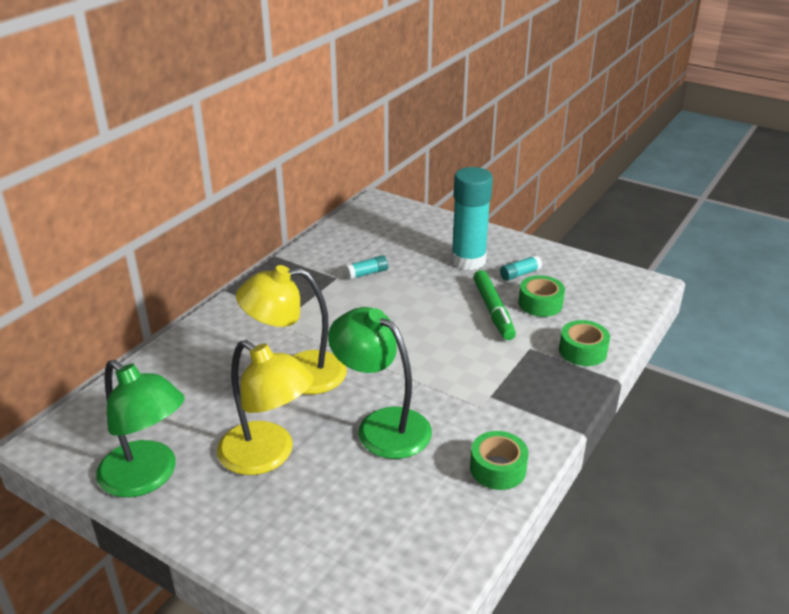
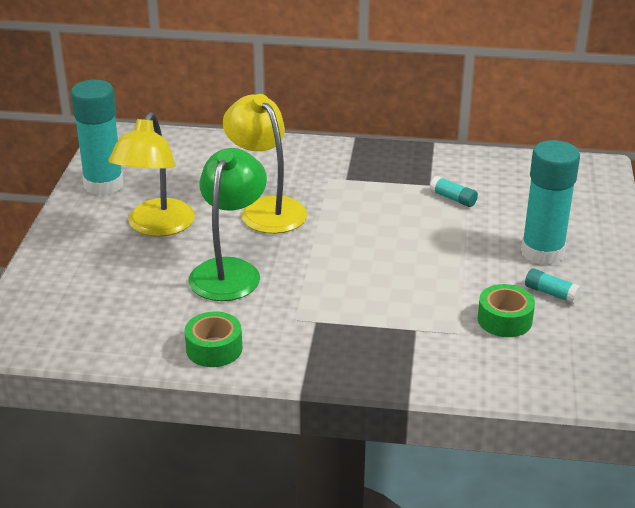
camera: 65 degrees right, 0 degrees up
green lamp [96,360,184,497] -> turquoise glue stick [71,80,124,196]
green marker [473,270,516,340] -> none
green tape [559,320,610,366] -> none

